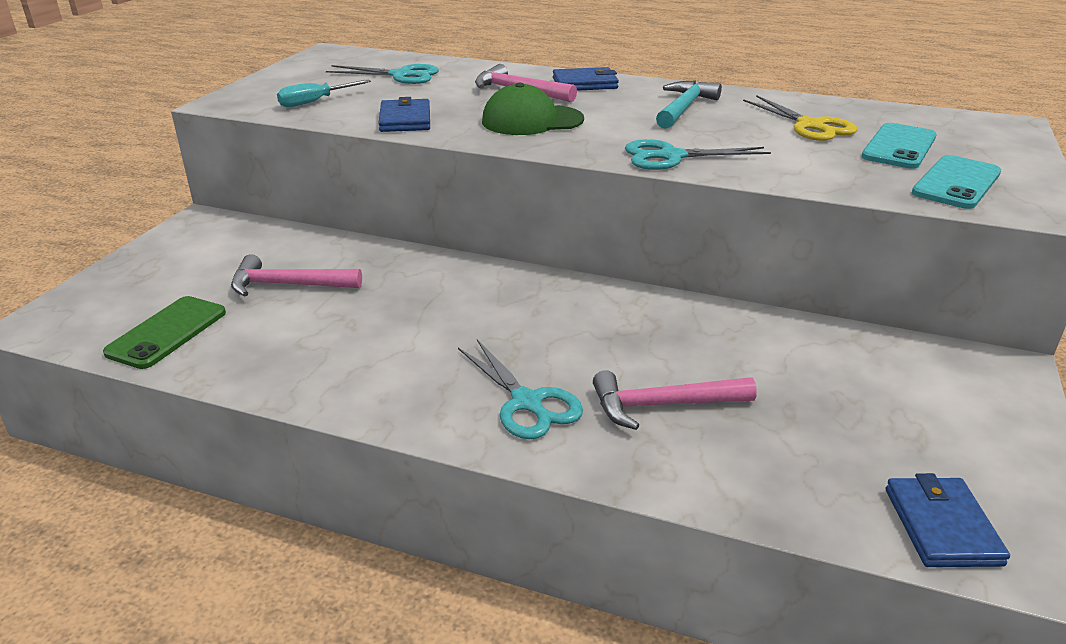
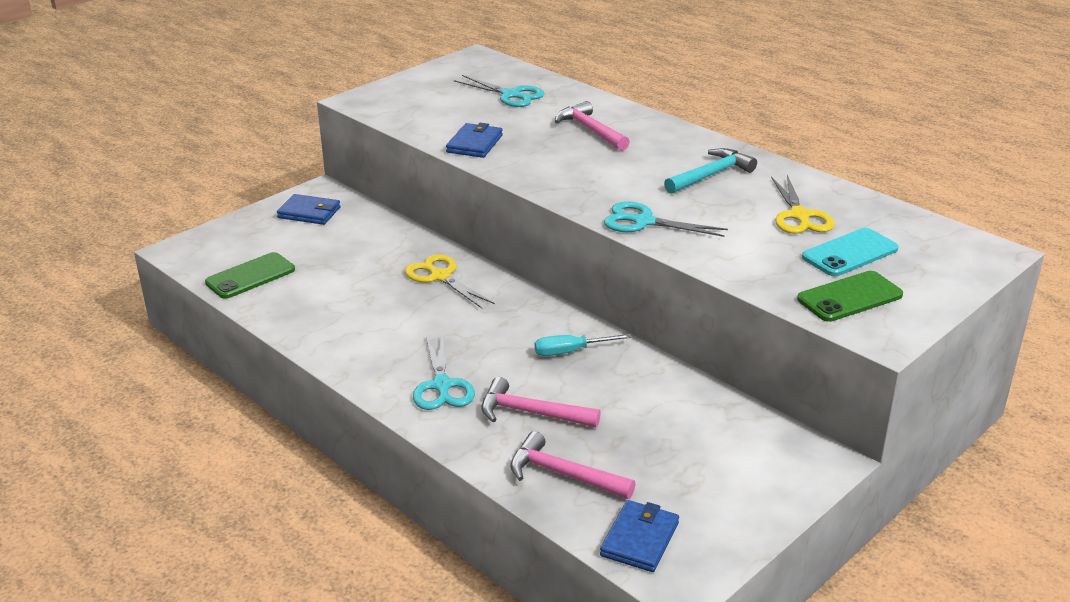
camera: 25 degrees right, 0 degrees up
pink hammer [231,254,362,297] -> pink hammer moved to [510,431,636,499]
turquoise screwdriver [277,80,371,107] -> turquoise screwdriver moved to [535,334,632,356]
green cap [482,83,584,135] -> none
blue wallet [553,67,619,91] -> blue wallet moved to [277,194,341,225]
turquoise phone [912,155,1001,209] -> green phone [797,271,903,322]
none -> yellow scissors [404,254,495,308]

